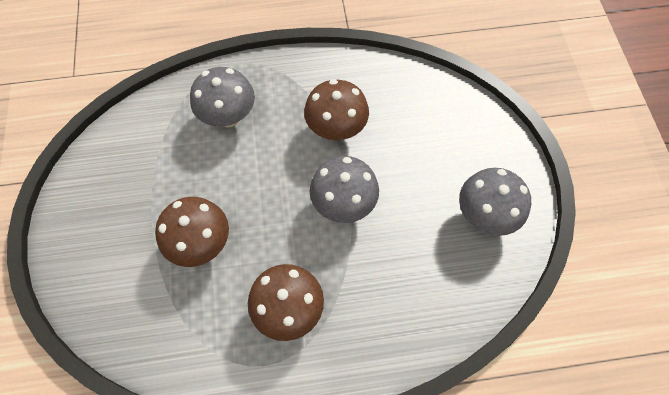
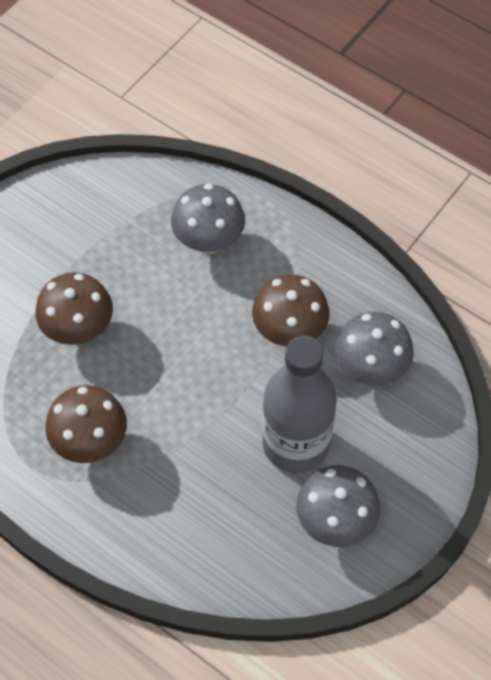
camera: 45 degrees right, 5 degrees down
grey mushroom [310,156,379,223] -> grey mushroom moved to [335,312,414,386]
none -> grey bottle [262,336,337,473]

